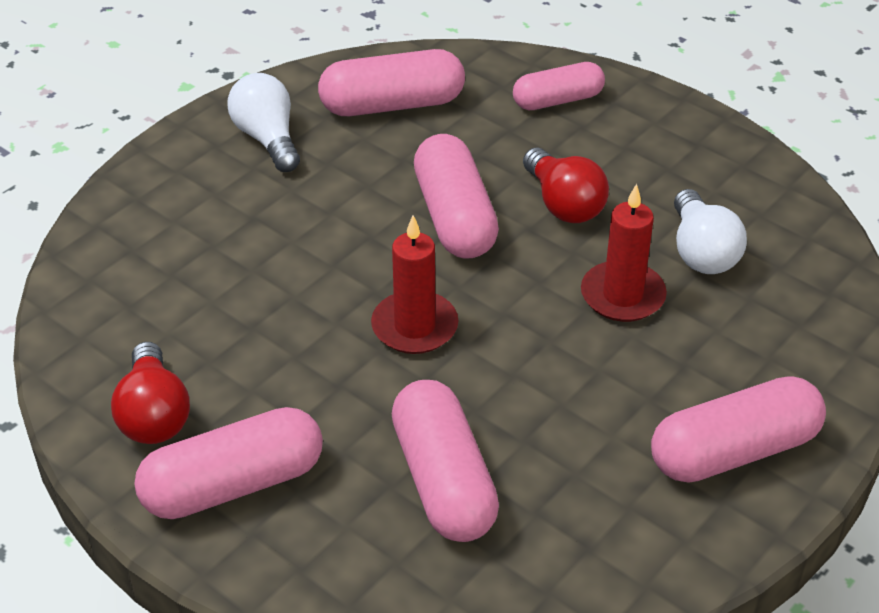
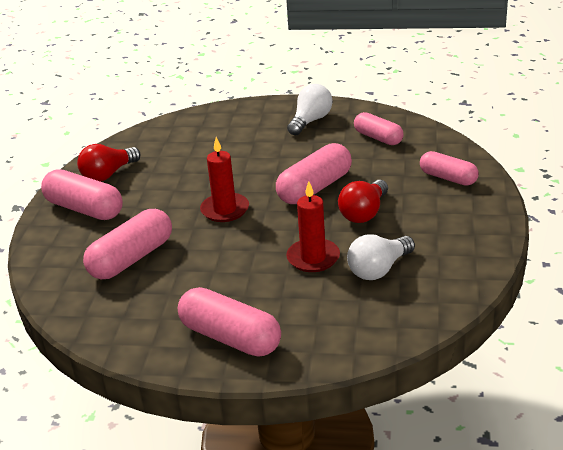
camera: 60 degrees right, 10 degrees down
pink capsule [318,49,465,116] -> pink capsule [354,112,404,145], size x0.66

